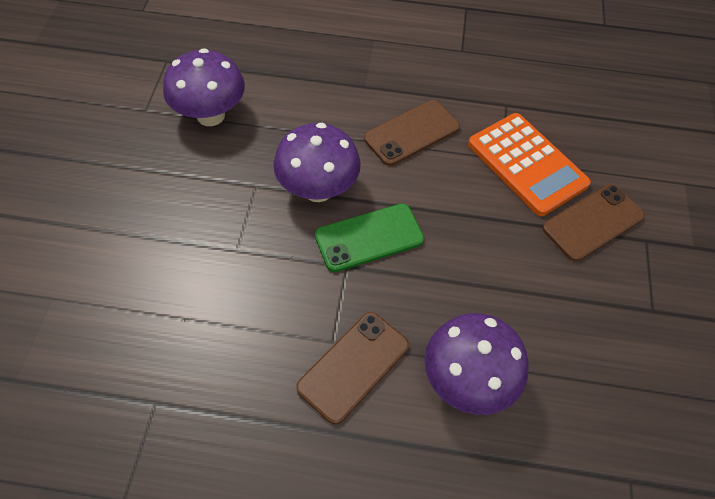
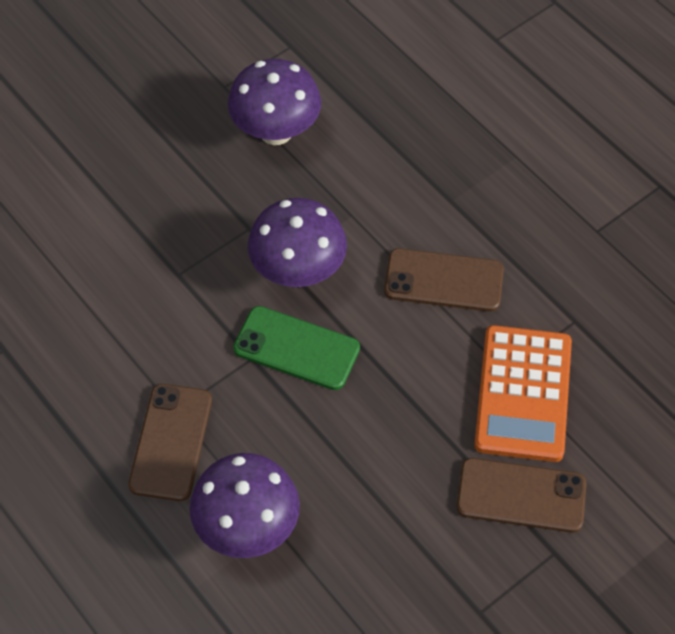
camera: 45 degrees right, 0 degrees up
brown phone [296,312,409,425] -> brown phone turned 75 degrees counterclockwise [128,384,212,501]

